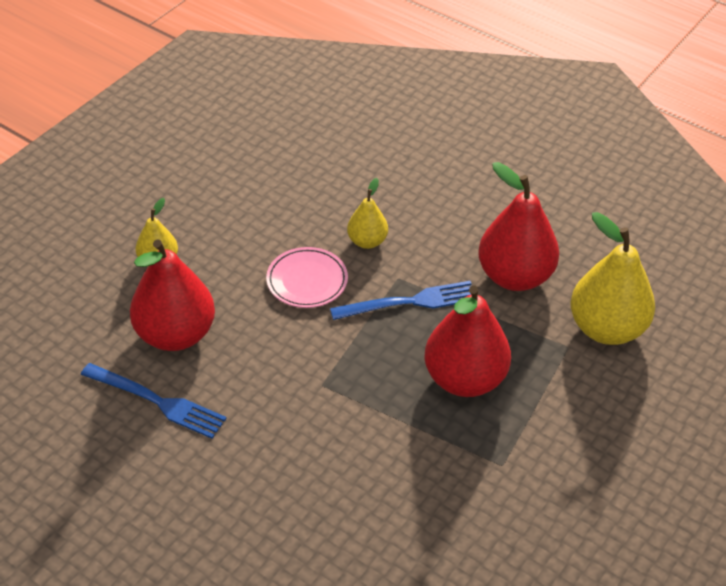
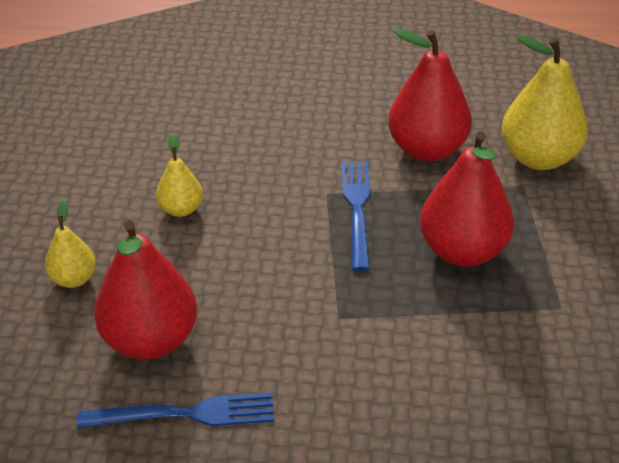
camera: 30 degrees left, 5 degrees down
pink plate [266,247,348,308] -> none
blue fork [330,281,472,320] -> blue fork turned 45 degrees counterclockwise [342,162,370,271]
yellow pear [347,178,388,249] -> yellow pear moved to [156,134,203,217]

